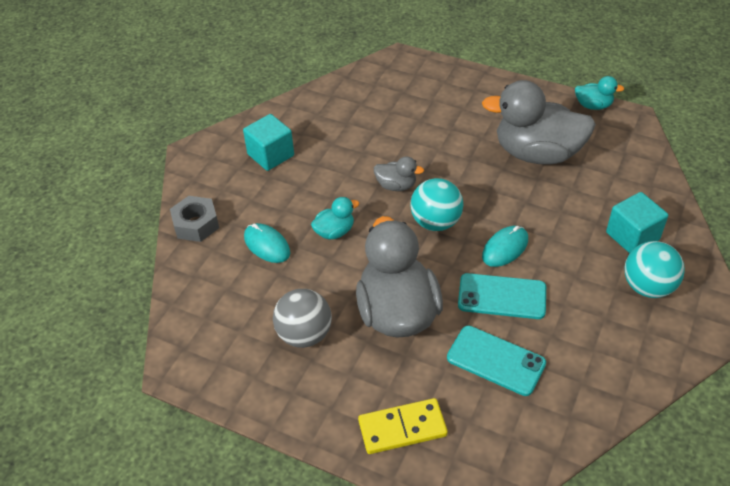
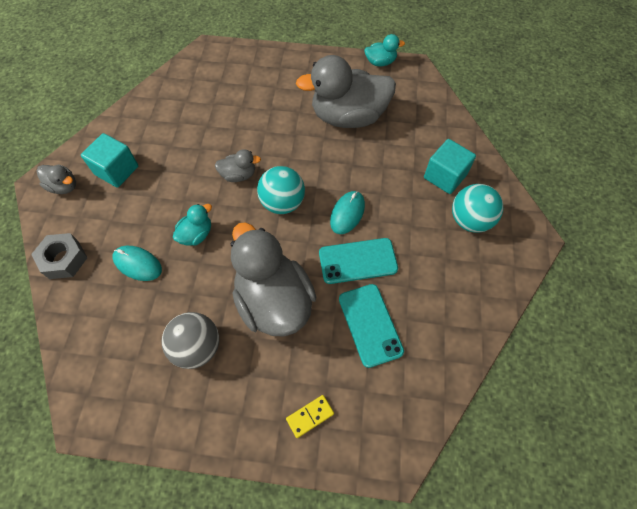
camera: 20 degrees left, 15 degrees up
yellow domino [358,398,448,454] -> yellow domino [286,395,334,438], size x0.59
turquoise phone [447,326,546,396] -> turquoise phone turned 60 degrees clockwise [339,284,404,368]
none -> grey duck [37,165,76,194]

